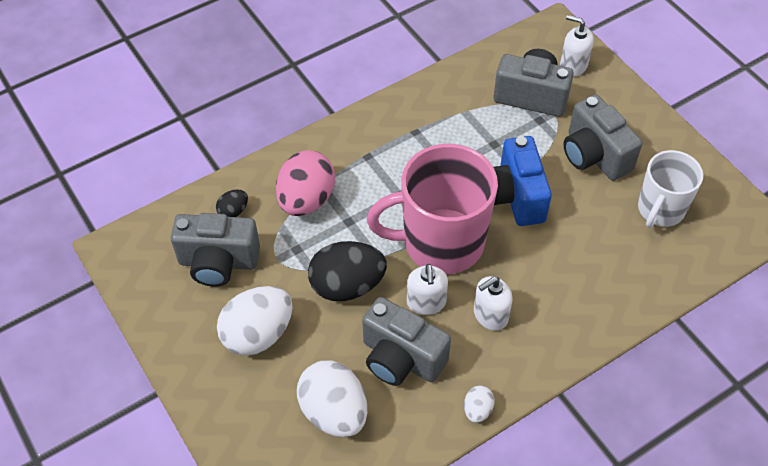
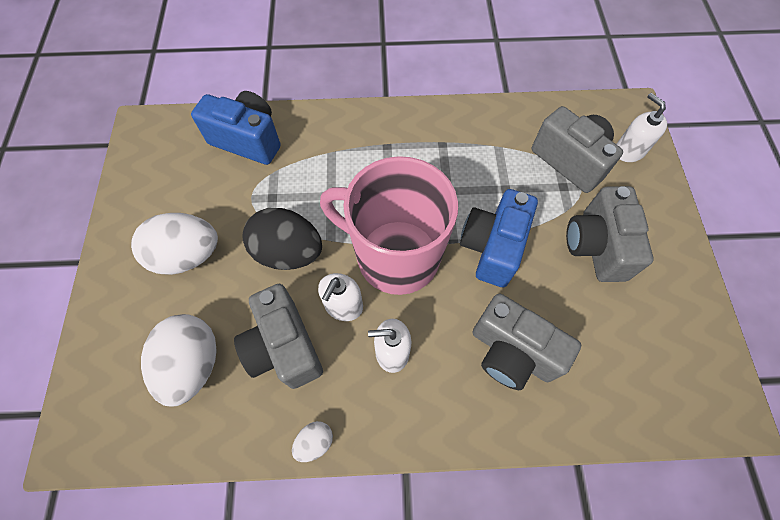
camera: 30 degrees right, 10 degrees up
grey camera [171,213,260,287] -> grey camera moved to [473,294,581,390]
black egg [216,189,248,217] -> blue camera [191,91,281,165]
pink egg [276,150,335,216] -> none
white mug [638,150,703,228] -> none

